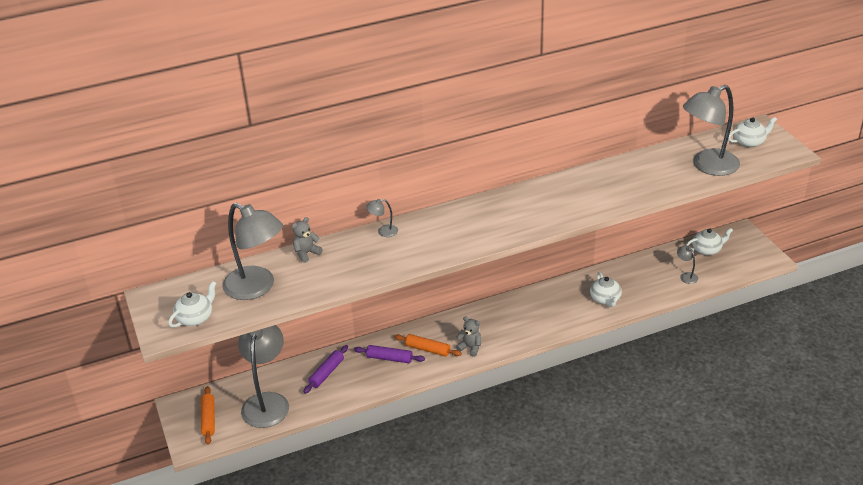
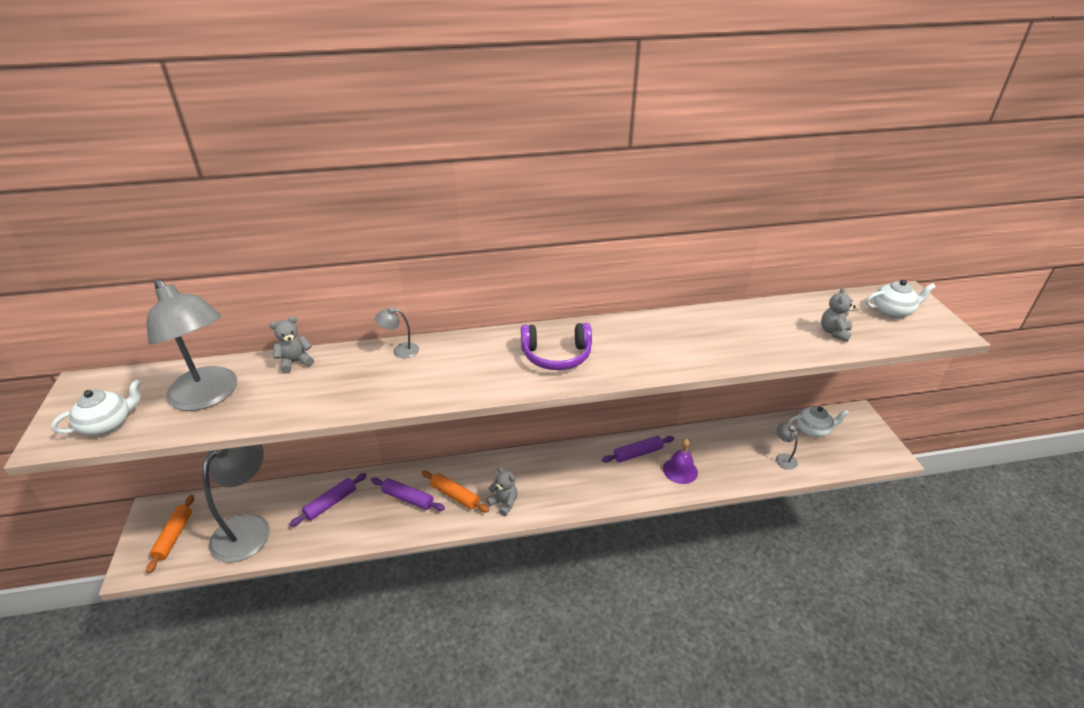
camera: 10 degrees right, 0 degrees up
white teapot [590,272,622,307] -> purple bell [663,439,698,484]
grey lamp [683,85,740,176] -> grey teddy bear [821,287,856,342]
none -> purple headphones [521,323,592,370]
none -> purple rolling pin [602,436,674,463]

